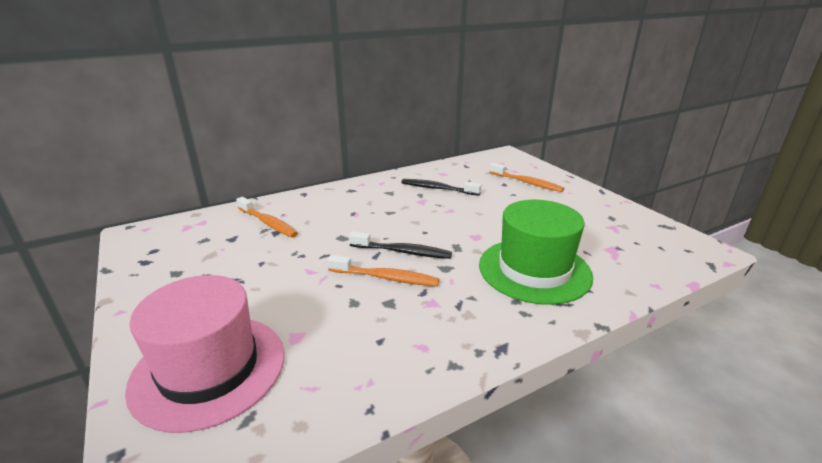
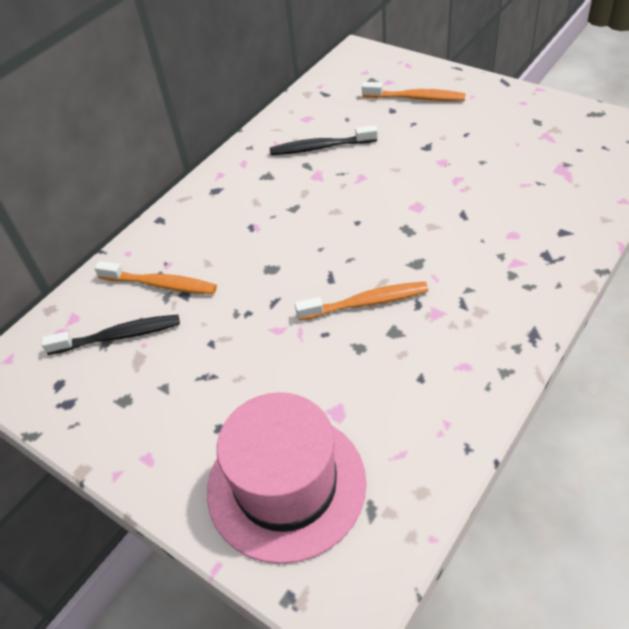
camera: 20 degrees left, 20 degrees up
black toothbrush [349,231,452,259] -> black toothbrush moved to [41,315,180,355]
green hat [479,200,593,305] -> none

